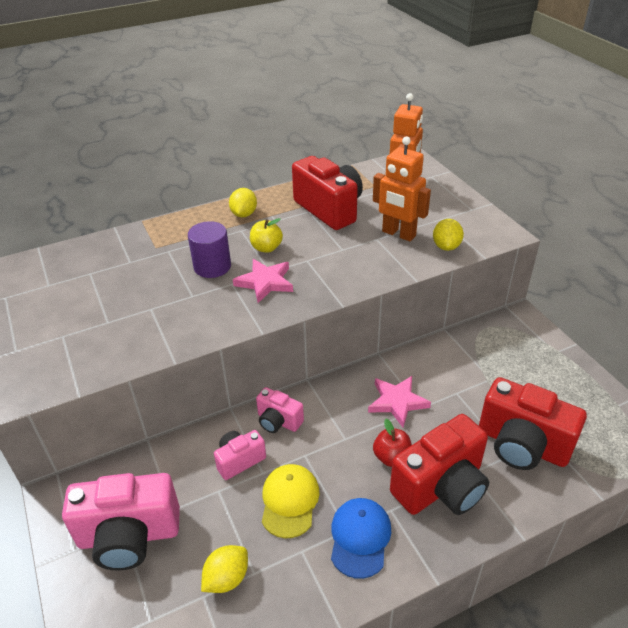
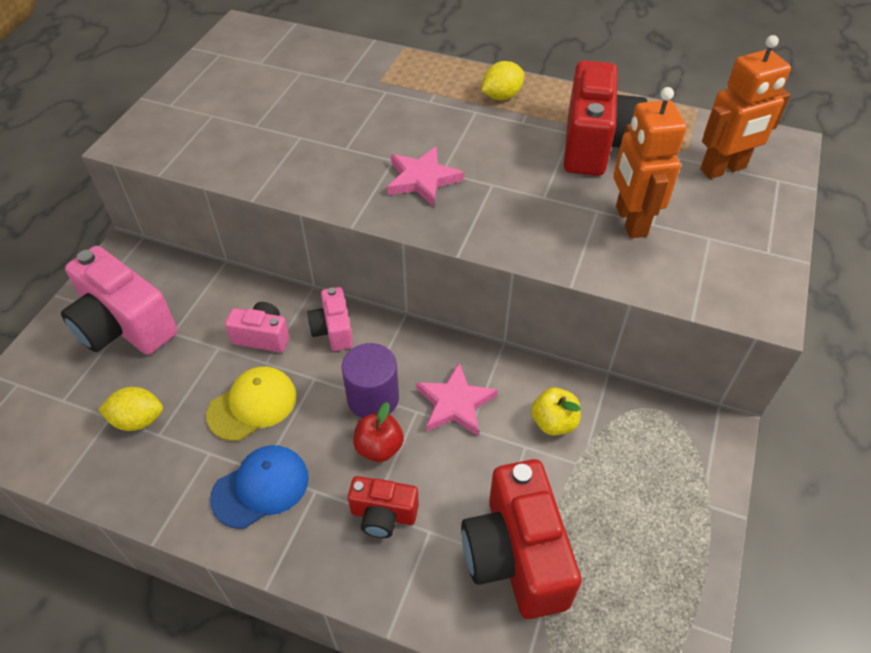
camera: 45 degrees right, 10 degrees up
purple cylinder [188,221,231,278] -> purple cylinder moved to [342,343,399,418]
yellow apple [250,218,283,253] -> yellow apple moved to [531,388,580,435]
red camera [390,414,489,515] -> red camera [348,476,419,538], size x0.53
yellow lemon [433,219,464,251] -> none

